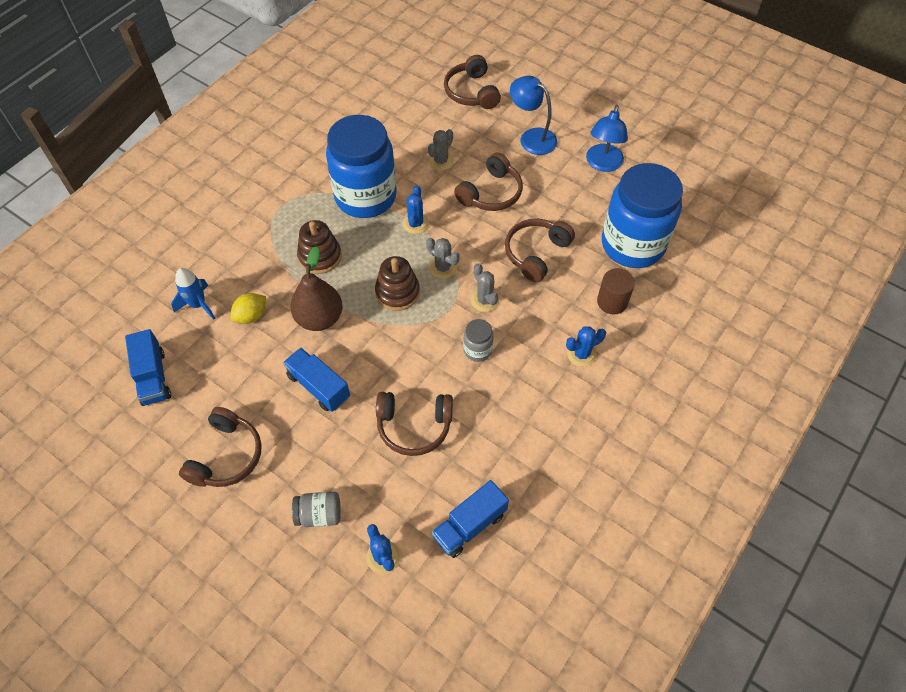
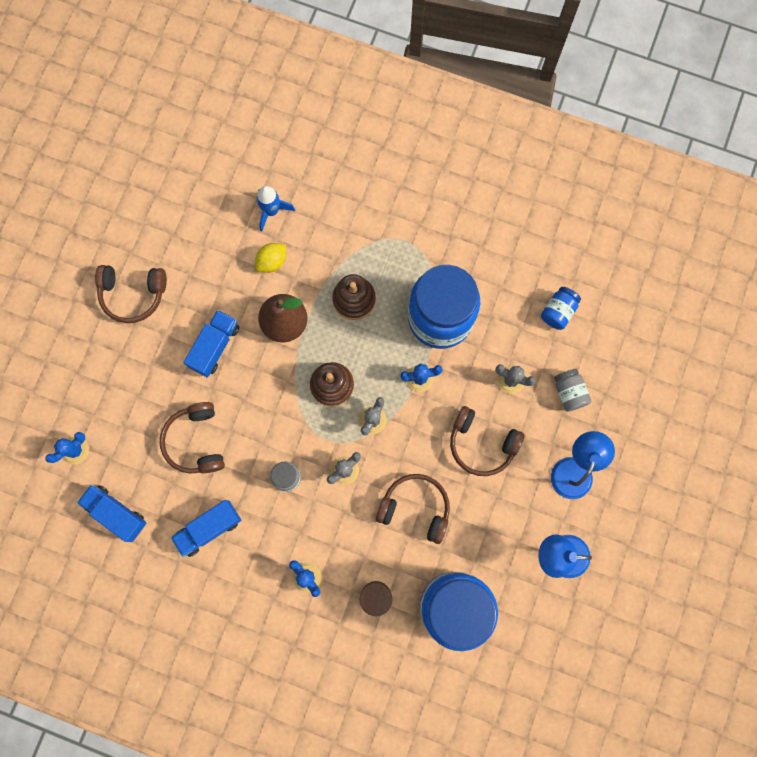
camera: 75 degrees right, 20 degrees up
blue truck [125,329,171,406] -> blue truck moved to [171,500,241,557]
yellow lemon [230,293,266,324] -> yellow lemon turned 75 degrees counterclockwise [255,243,286,273]
grey jar [292,492,341,527] -> grey jar moved to [554,369,591,412]
brown headphones [444,55,501,109] -> none
none -> blue jar [541,287,581,330]

